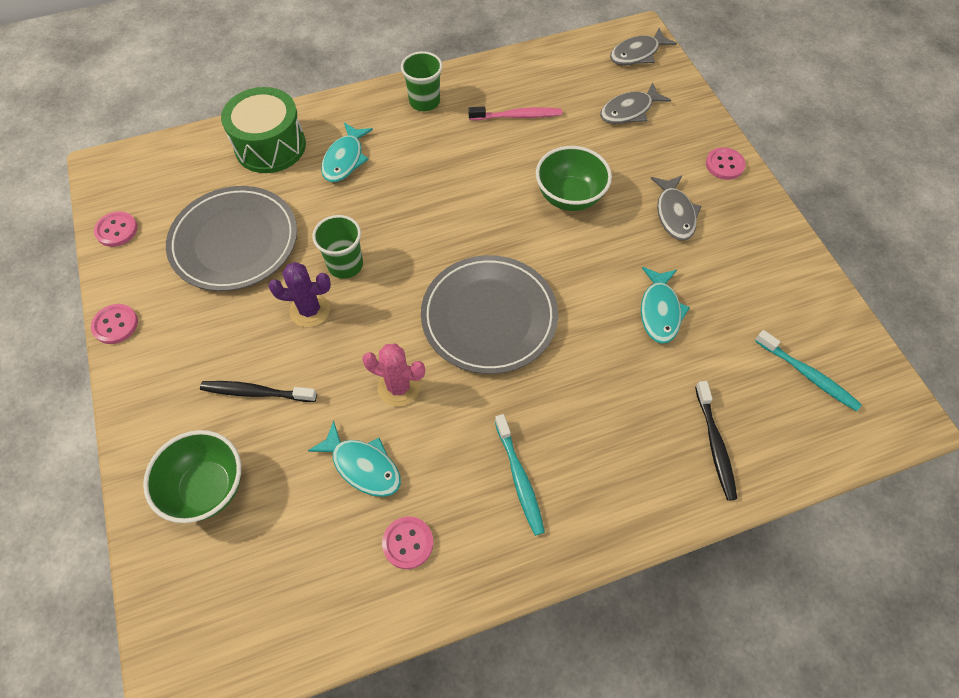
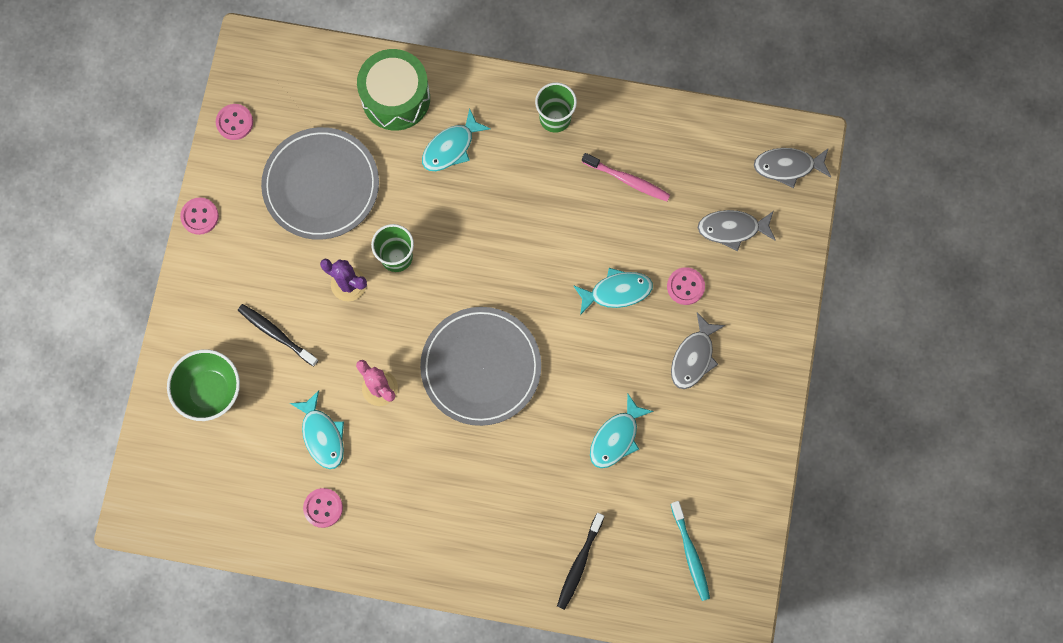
camera: 30 degrees right, 15 degrees up
turquoise toothbrush [495,414,545,536] -> none
green bowl [536,146,612,211] -> turquoise fish [573,268,653,315]
pink button [706,147,746,180] -> pink button moved to [667,267,705,305]

